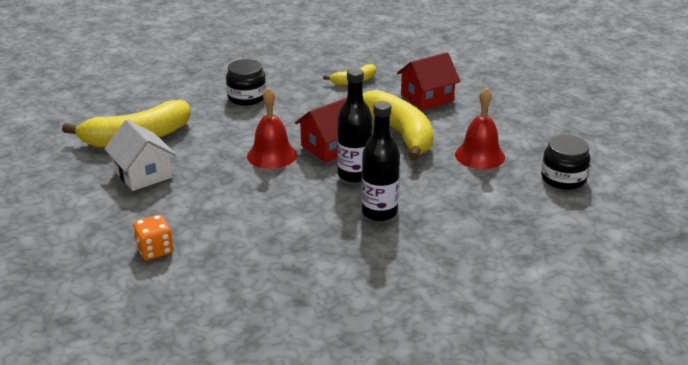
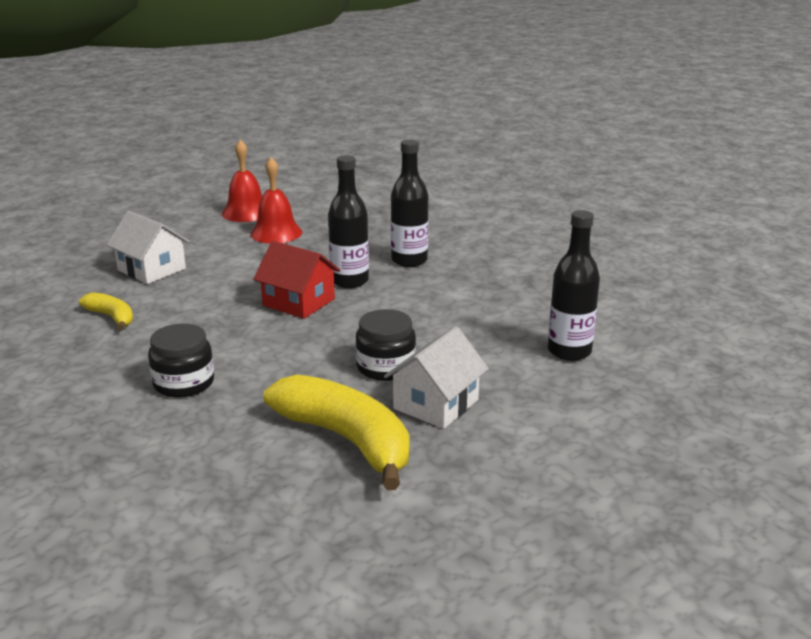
camera: 110 degrees left, 5 degrees down
orange dice [133,215,173,260] -> black bottle [548,210,600,361]
red bell [247,87,297,169] -> red bell moved to [222,140,262,222]
yellow banana [363,90,434,161] -> none
red house [397,52,461,110] -> white house [107,211,190,284]
black jar [541,135,590,190] -> black jar moved to [356,309,416,381]

